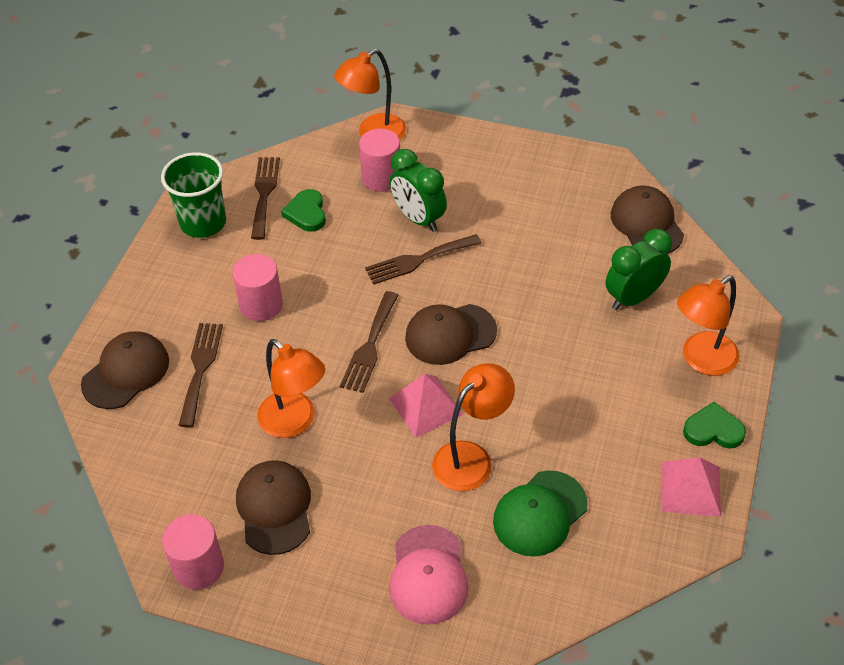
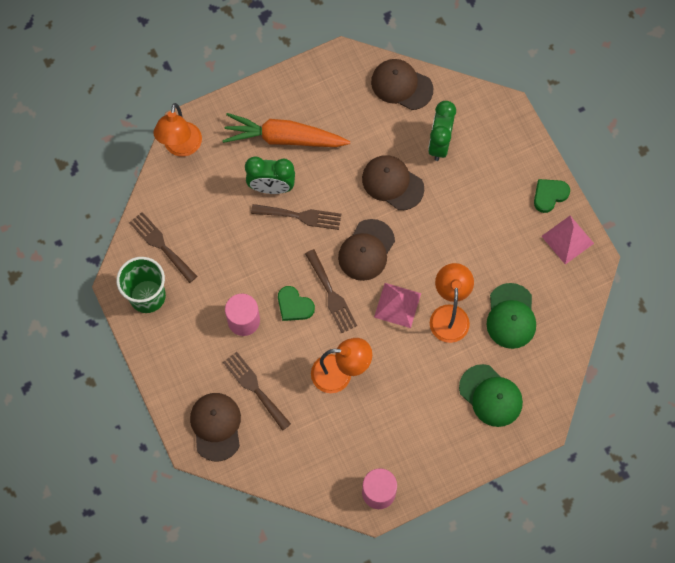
camera: 45 degrees left, 20 degrees up
brown cap [236,460,311,555] -> brown cap moved to [362,155,424,210]
green heart [281,189,326,232] -> green heart moved to [278,286,315,321]
pink cylinder [359,129,400,192] -> none
brown fork [365,234,482,285] -> brown fork turned 105 degrees counterclockwise [251,204,341,230]
pink cap [389,525,469,625] -> green cap [459,364,523,427]
orange lamp [677,276,740,376] -> none
none -> orange carrot [222,113,350,147]

